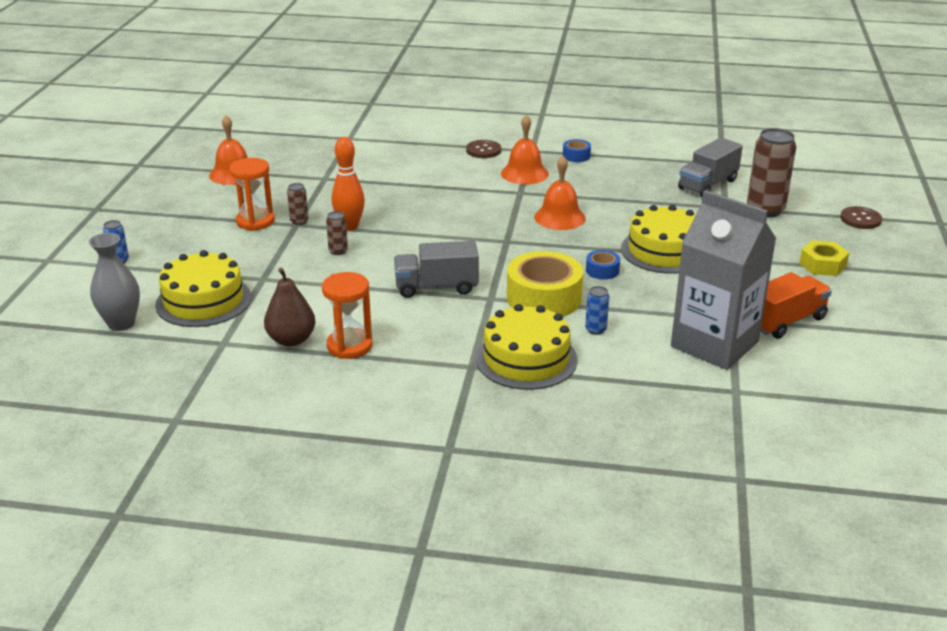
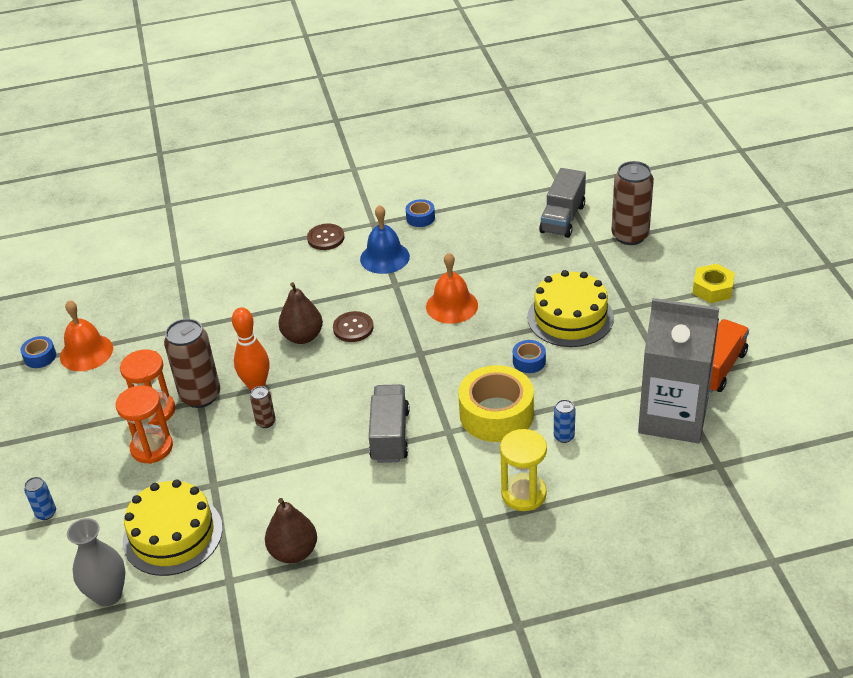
camera: 20 degrees left, 10 degrees up
brown can [287,183,308,225] -> brown can [164,319,220,408], size x2.11
orange hourglass [322,272,372,359] -> orange hourglass moved to [116,385,173,464]
grey truck [394,241,479,298] -> grey truck turned 120 degrees clockwise [369,384,410,463]
yellow cake [476,304,577,390] -> yellow hourglass [500,429,547,511]
orange bell [501,115,549,184] -> blue bell [360,205,410,274]
brown button [840,206,882,229] -> brown button moved to [333,311,373,342]
none -> blue tape [20,336,56,368]
none -> brown pear [278,282,323,344]

